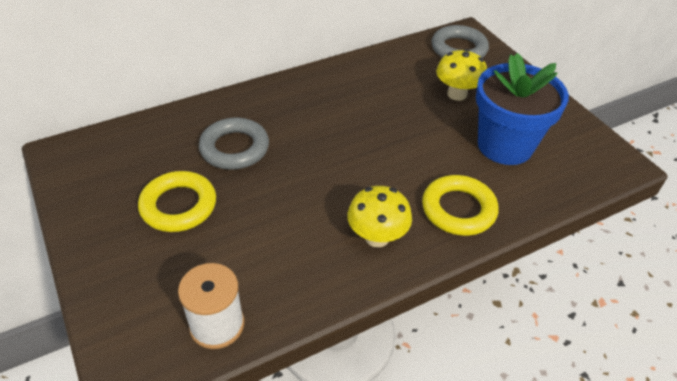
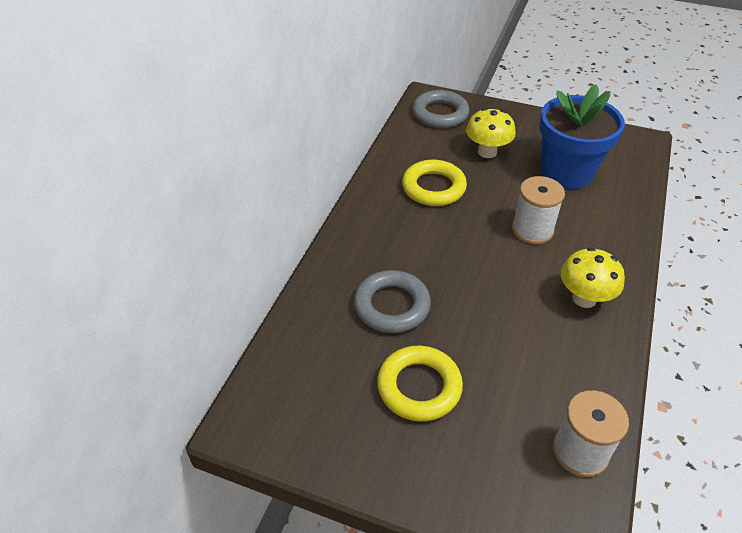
camera: 40 degrees left, 0 degrees up
yellow ring [422,175,498,236] -> yellow ring moved to [402,160,467,206]
none -> white spool [512,176,565,244]

